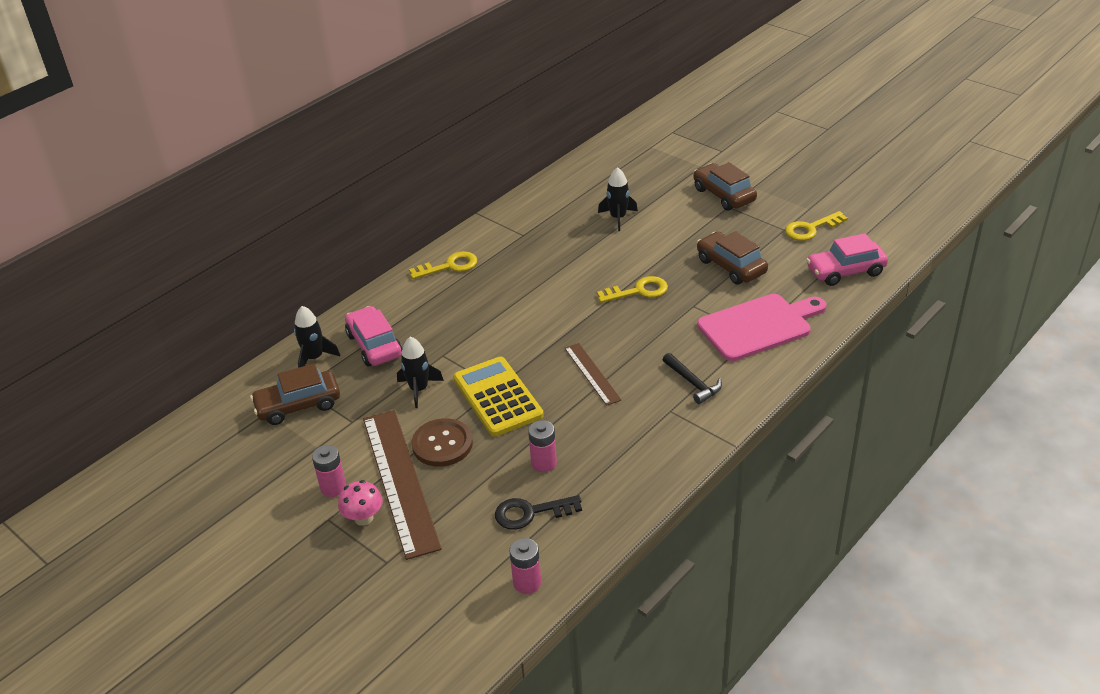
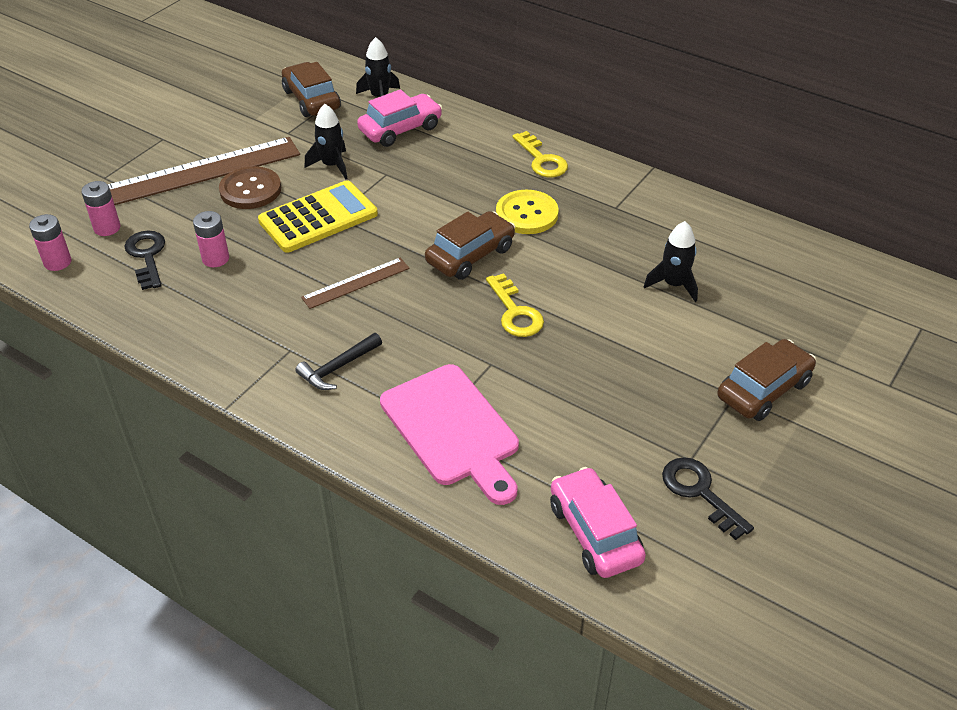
camera: 80 degrees right, 5 degrees up
pink battery [312,445,346,497] -> pink battery moved to [81,181,121,236]
pink mushroom [338,480,383,526] -> none
brown car [697,231,768,285] -> brown car moved to [425,211,515,280]
yellow key [785,211,848,241] -> black key [662,457,754,540]
none -> yellow button [496,190,559,234]

